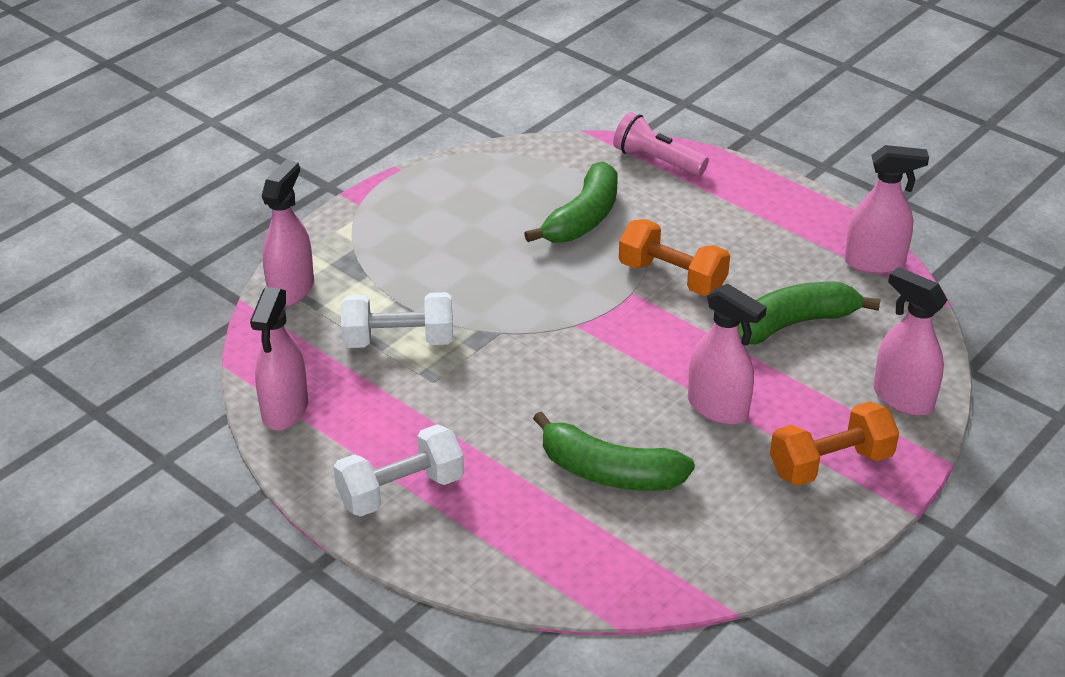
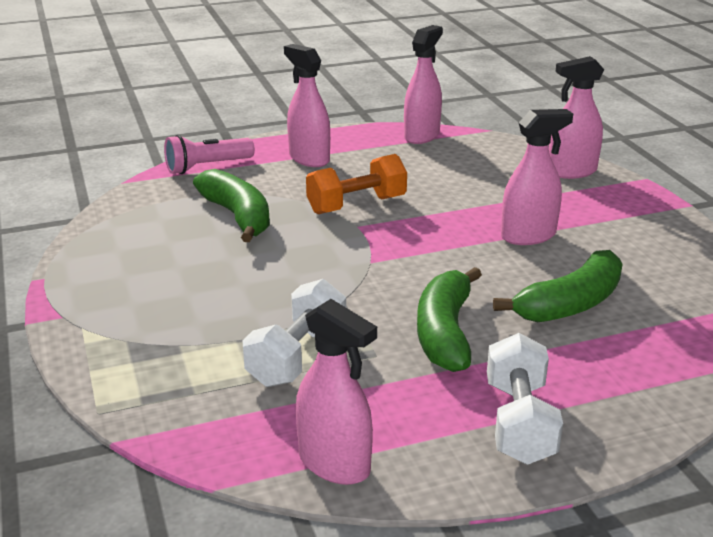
camera: 60 degrees left, 10 degrees down
pink spray bottle [262,160,314,307] -> pink spray bottle moved to [284,44,330,167]
green banana [738,282,881,344] -> green banana moved to [417,267,482,372]
orange dumbbell [770,401,899,486] -> none

